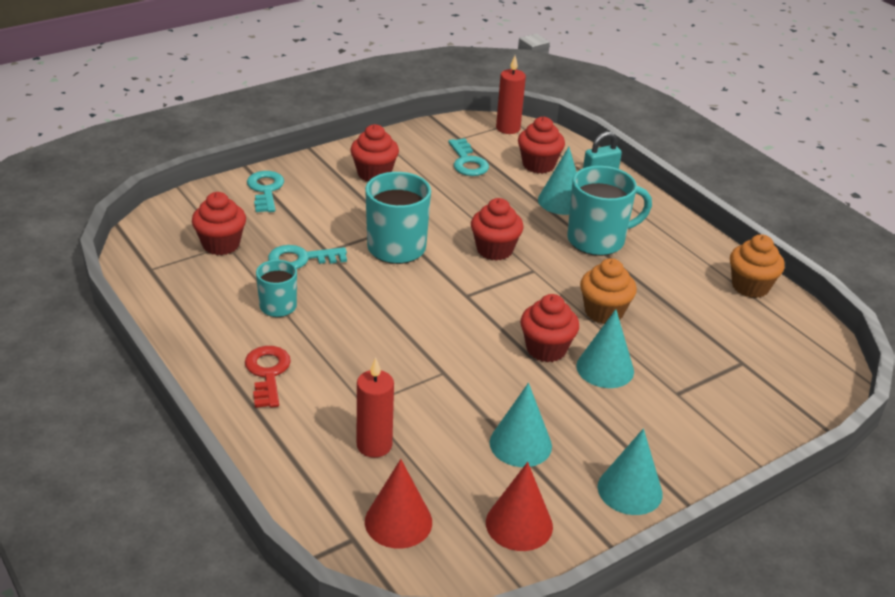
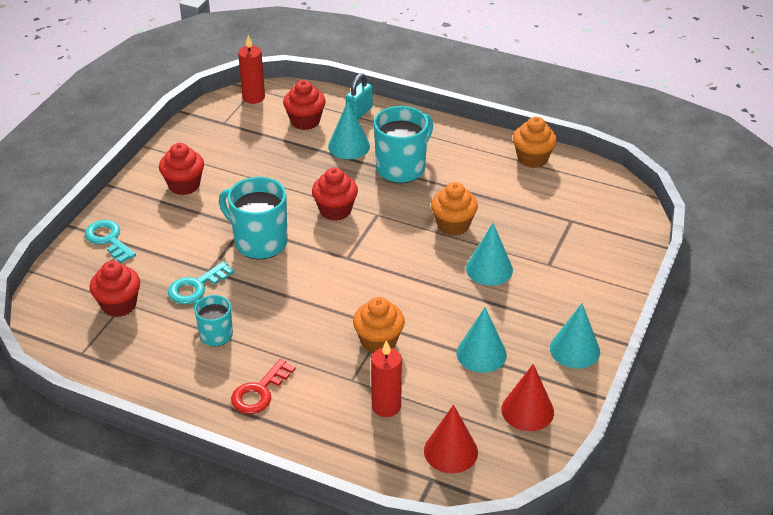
camera: 30 degrees left, 5 degrees up
red key [245,346,291,408] -> red key turned 105 degrees counterclockwise [231,359,296,414]
turquoise key [448,138,489,176] -> none
red cupcake [520,294,579,362] -> none
none -> orange cupcake [353,297,405,353]

